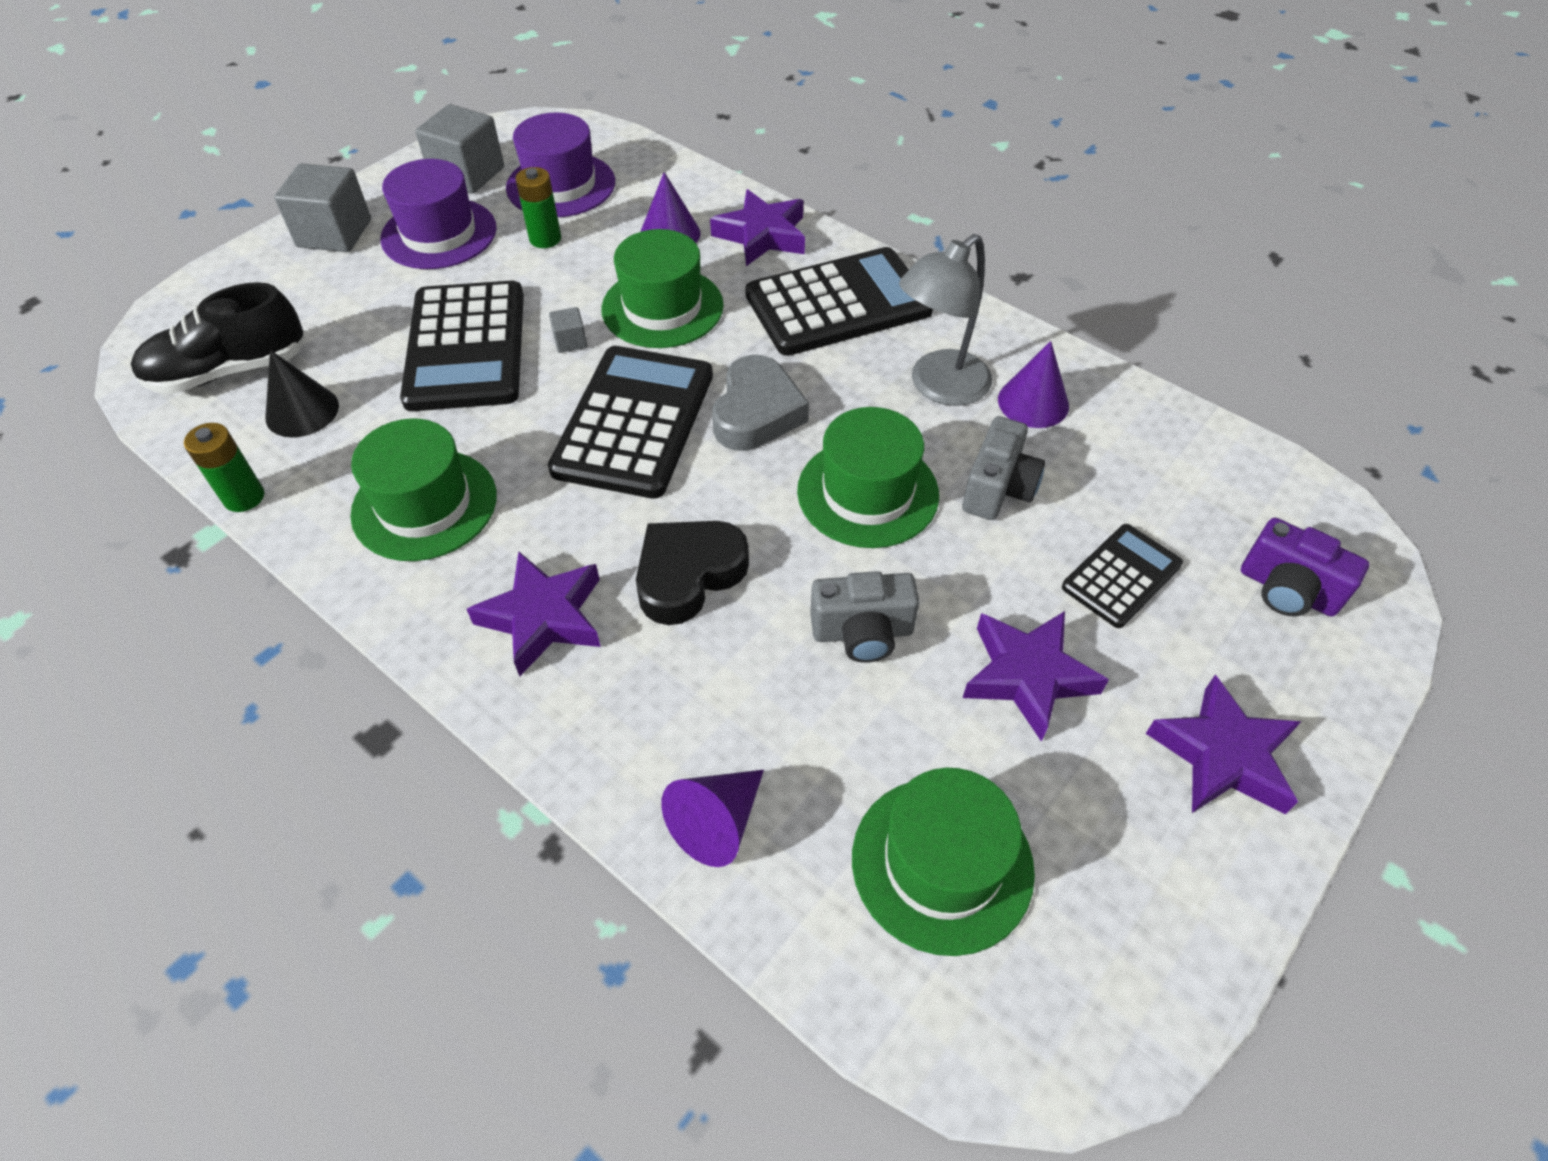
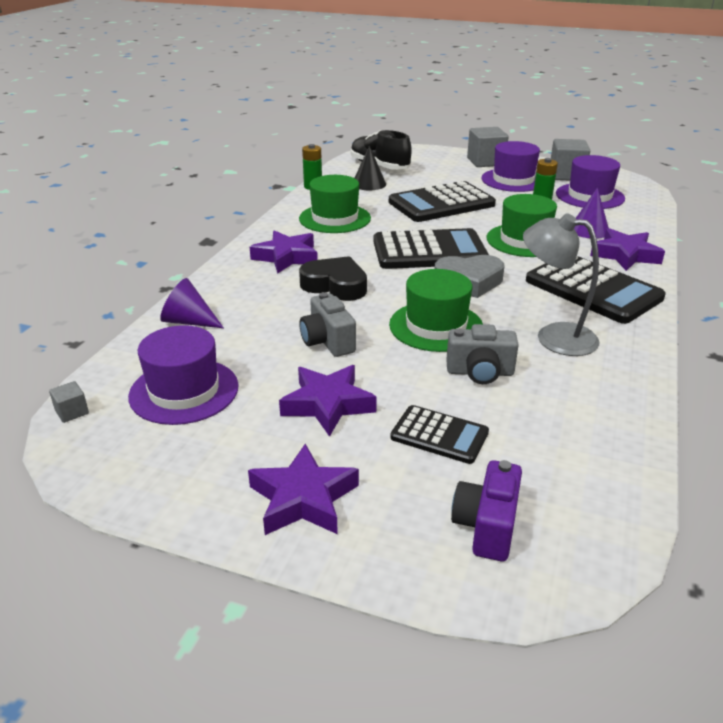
camera: 70 degrees right, 20 degrees down
grey cube [549,307,587,353] -> grey cube moved to [49,381,89,423]
green hat [852,768,1035,956] -> purple hat [128,325,239,425]
purple cone [998,341,1069,428] -> none

